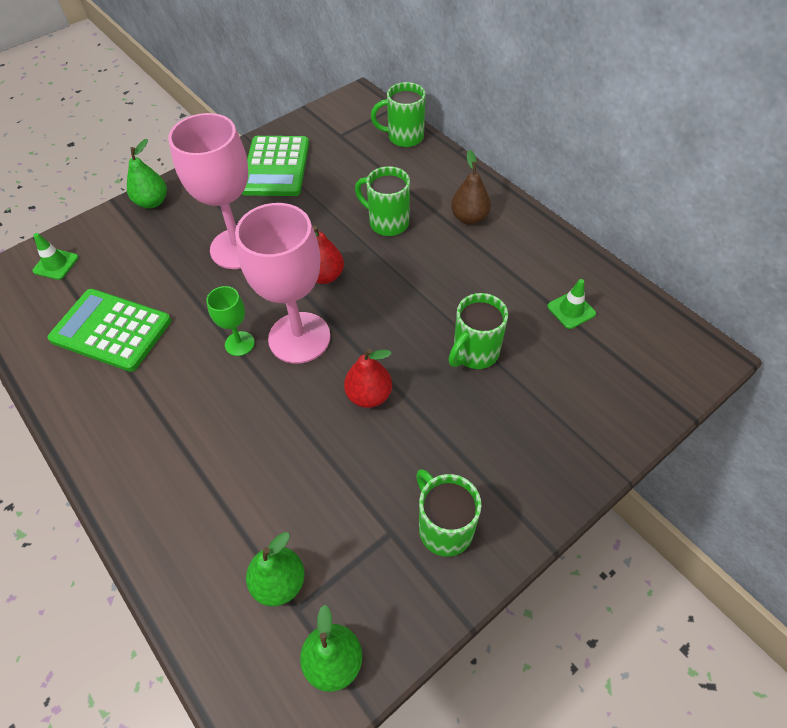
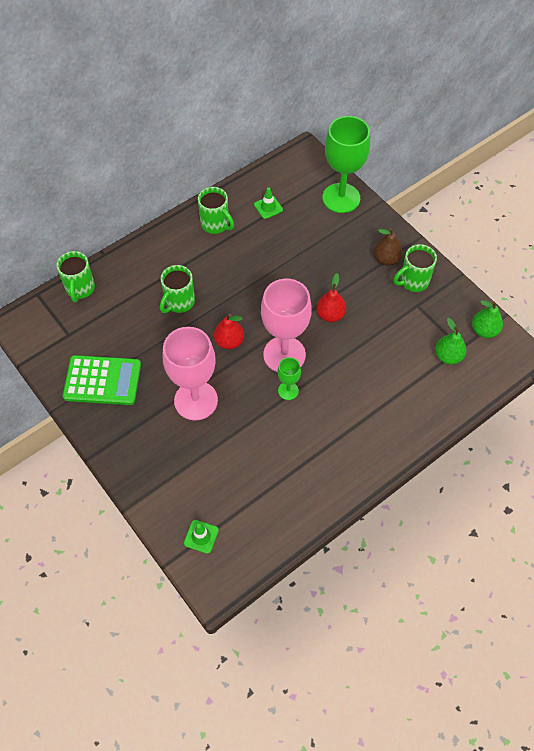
camera: 90 degrees left, 5 degrees up
green calculator [47,289,171,372] -> none
green pear [127,139,167,209] -> none
green mug [449,293,508,369] -> green mug moved to [198,187,234,234]
brown pear [451,150,491,224] -> brown pear moved to [374,228,403,265]
none -> green goblet [322,116,370,213]

